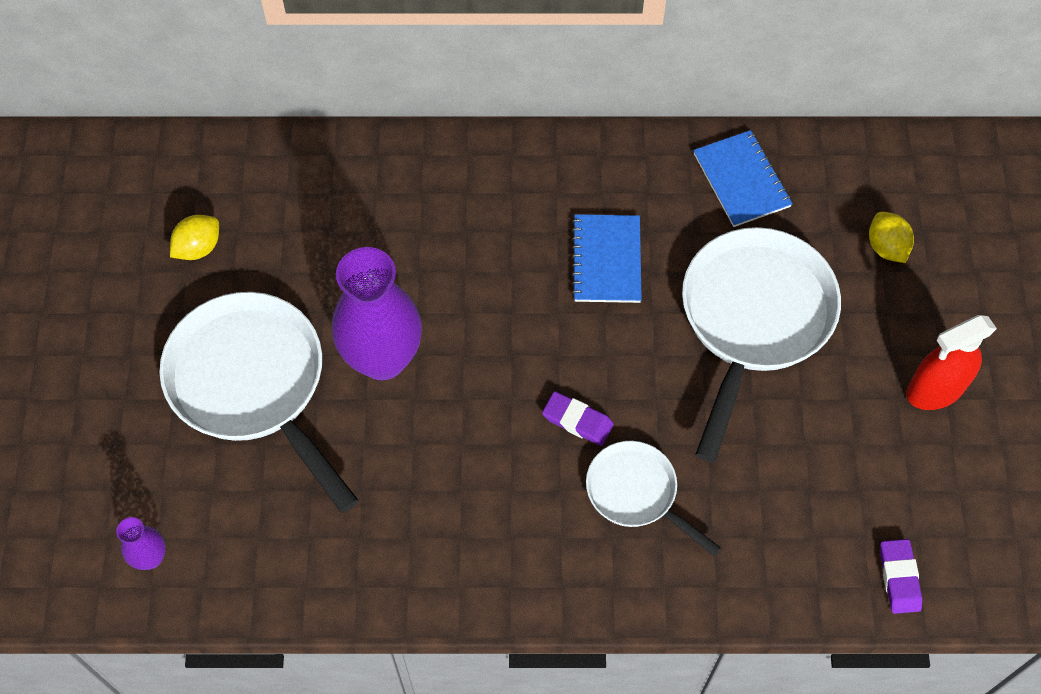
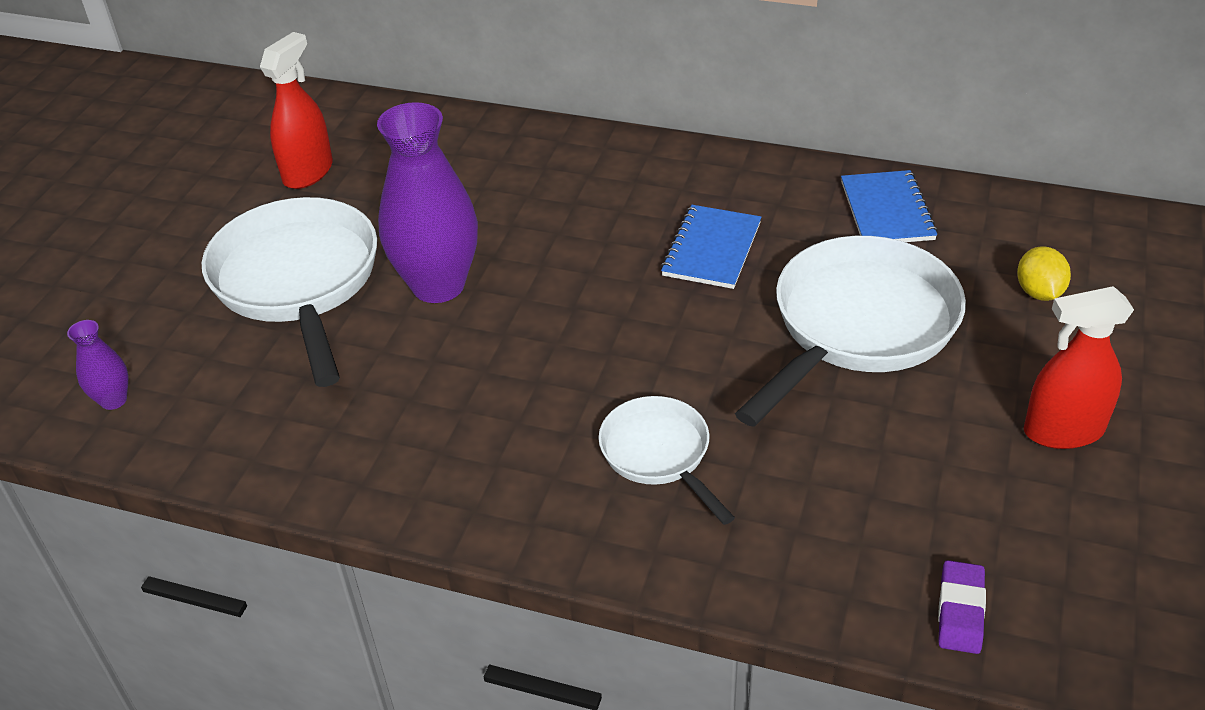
camera: 20 degrees right, 20 degrees down
yellow lemon [170,215,219,260] -> red spray bottle [260,32,333,189]
purple eraser [542,391,614,446] -> none

